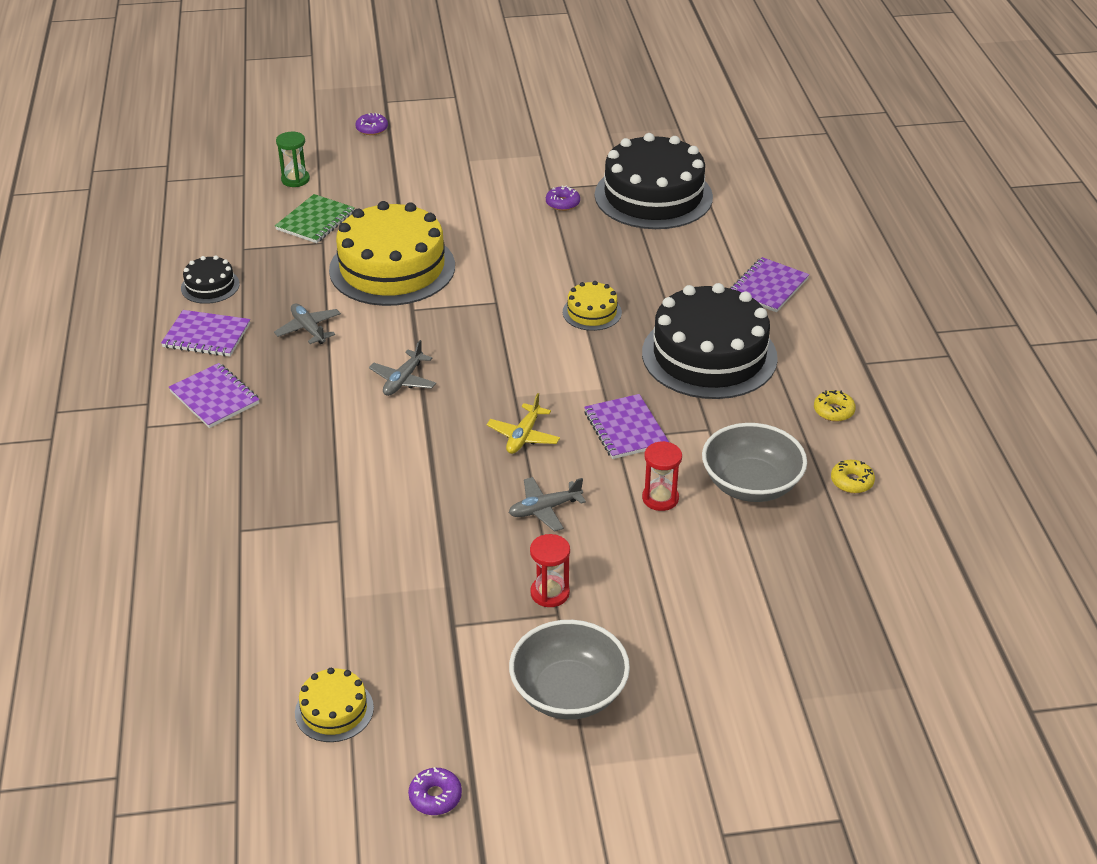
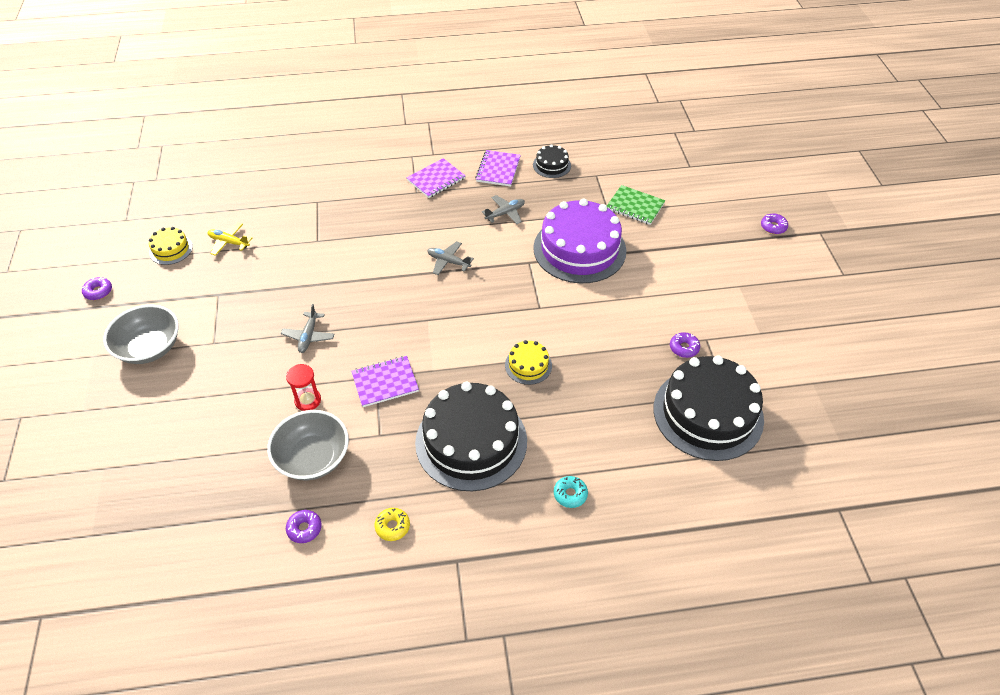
camera: 90 degrees right, 10 degrees up
green hourglass [276,132,310,187] -> none
yellow cake [329,201,455,306] -> purple cake [533,198,626,283]
yellow plane [487,393,560,454] -> yellow plane moved to [208,222,252,256]
grey plane [509,477,586,532] -> grey plane turned 150 degrees counterclockwise [281,304,334,353]
red hourglass [530,534,570,607] -> none
purple notebook [730,257,809,312] -> turquoise donut [554,476,588,508]
yellow donut [831,460,875,493] -> purple donut [286,510,322,543]

